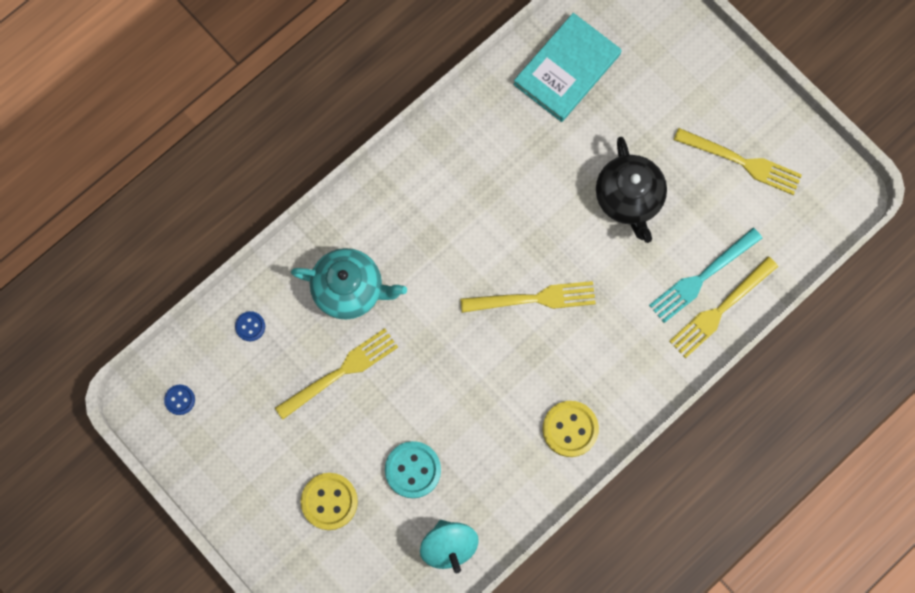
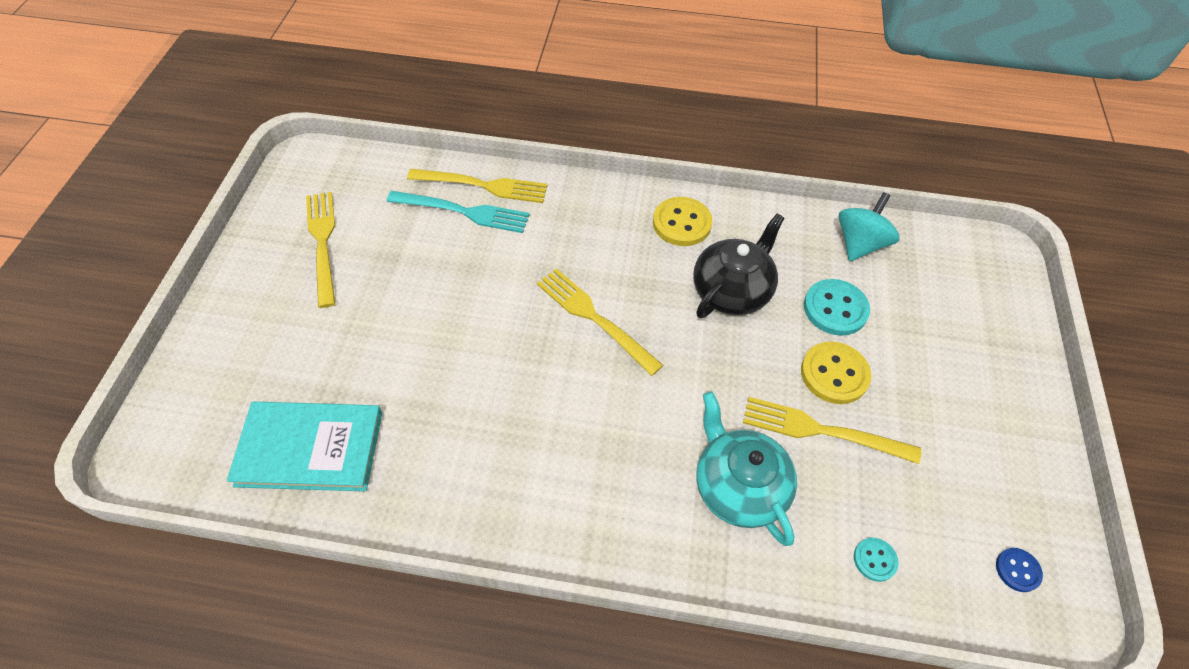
camera: 130 degrees left, 20 degrees down
blue button [235,311,265,341] -> turquoise button [854,538,899,582]
yellow button [301,473,358,530] -> yellow button moved to [801,342,871,404]
black teapot [596,137,667,243] -> black teapot moved to [693,213,784,318]

